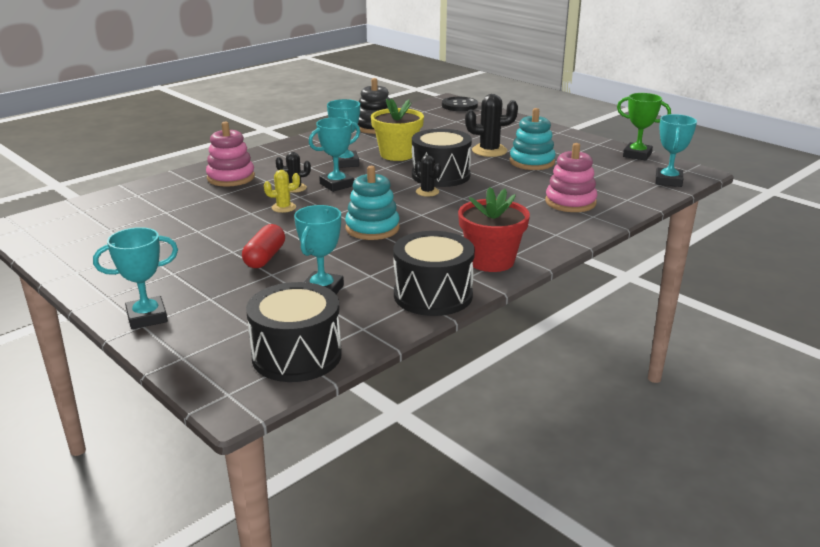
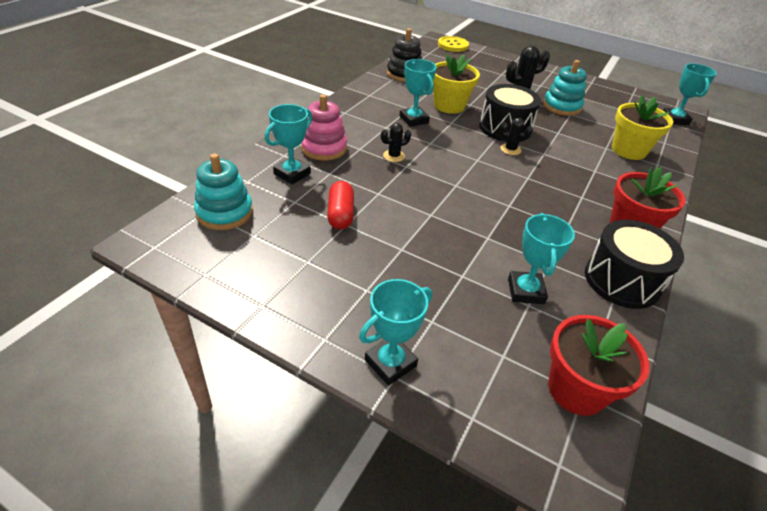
camera: 20 degrees left, 15 degrees up
red capsule [242,224,285,268] -> red capsule moved to [327,181,354,230]
black drum [246,282,342,382] -> red flower pot [548,315,650,416]
yellow cactus [264,170,300,213] -> none
turquoise trophy [309,117,360,192] -> turquoise trophy moved to [265,104,312,184]
turquoise stacking toy [345,166,400,240] -> turquoise stacking toy moved to [194,154,253,230]
black button [442,97,478,111] -> yellow button [438,36,469,52]
pink stacking toy [545,143,597,212] -> yellow flower pot [612,95,673,160]
green trophy [617,93,671,161] -> none

